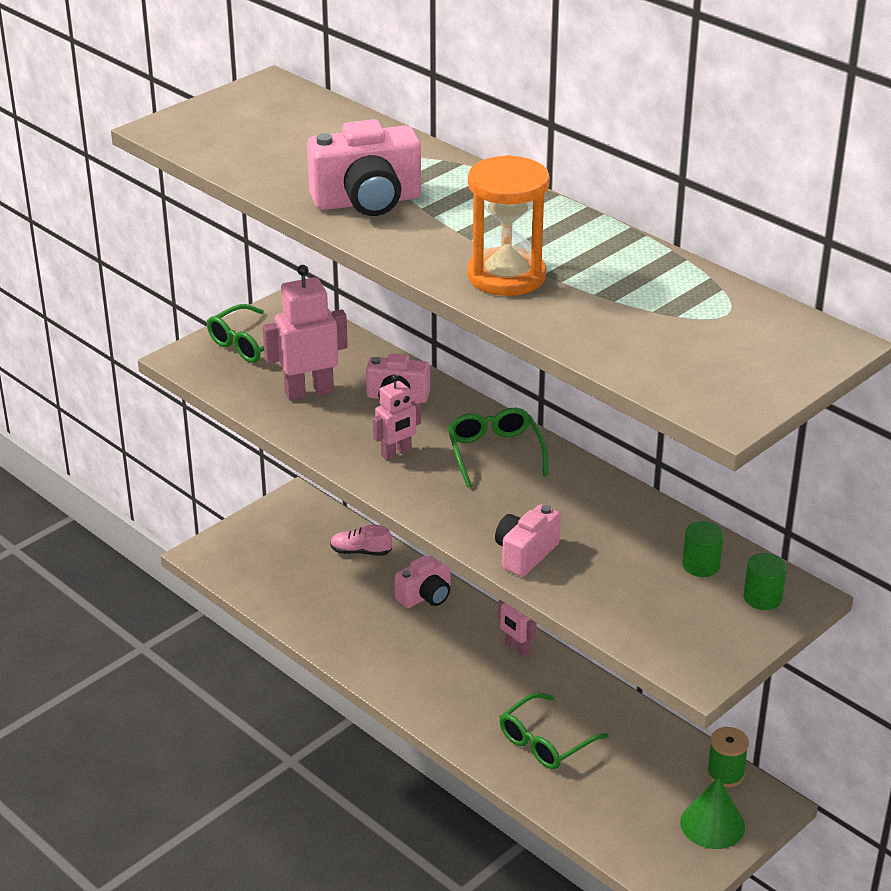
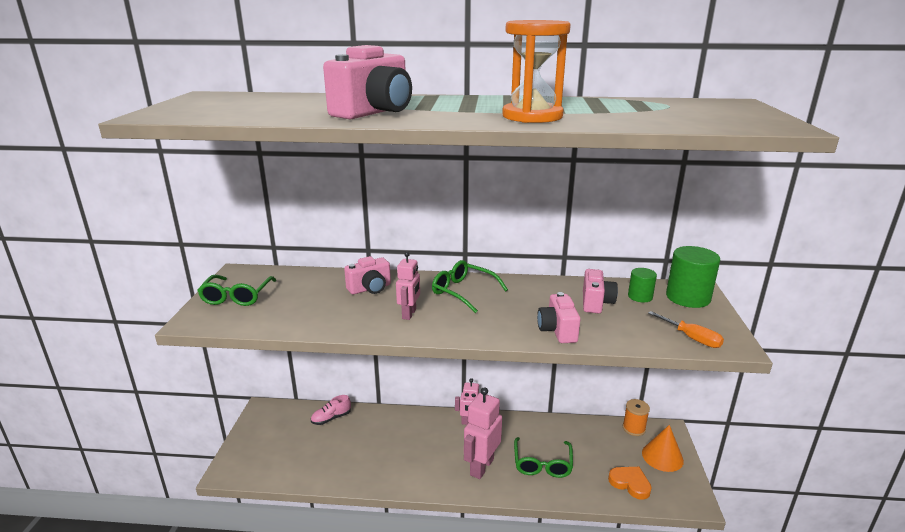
camera: 40 degrees left, 10 degrees down
pink robot [263,265,348,401] -> pink robot moved to [464,387,502,479]
pink camera [395,555,451,608] -> pink camera moved to [583,269,618,313]
green cone [680,777,745,849] -> orange cone [642,425,684,472]
green spool [707,727,749,787] -> orange spool [623,399,650,436]
green cylinder [744,553,787,610] -> green cylinder [666,246,720,308], size x1.76
none -> orange heart [608,467,652,500]
none -> orange screwdriver [648,311,724,348]

